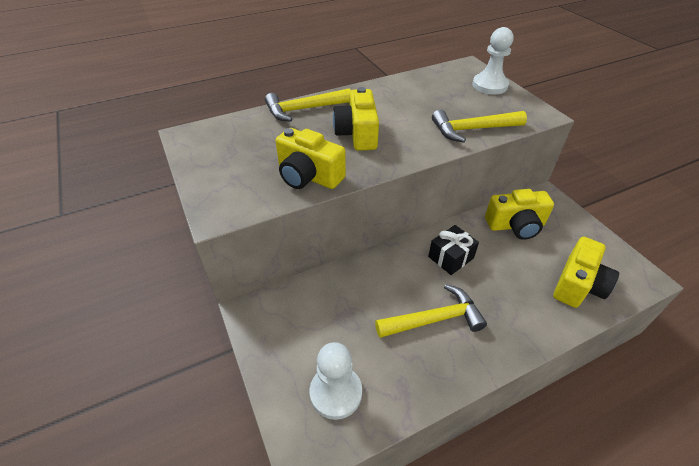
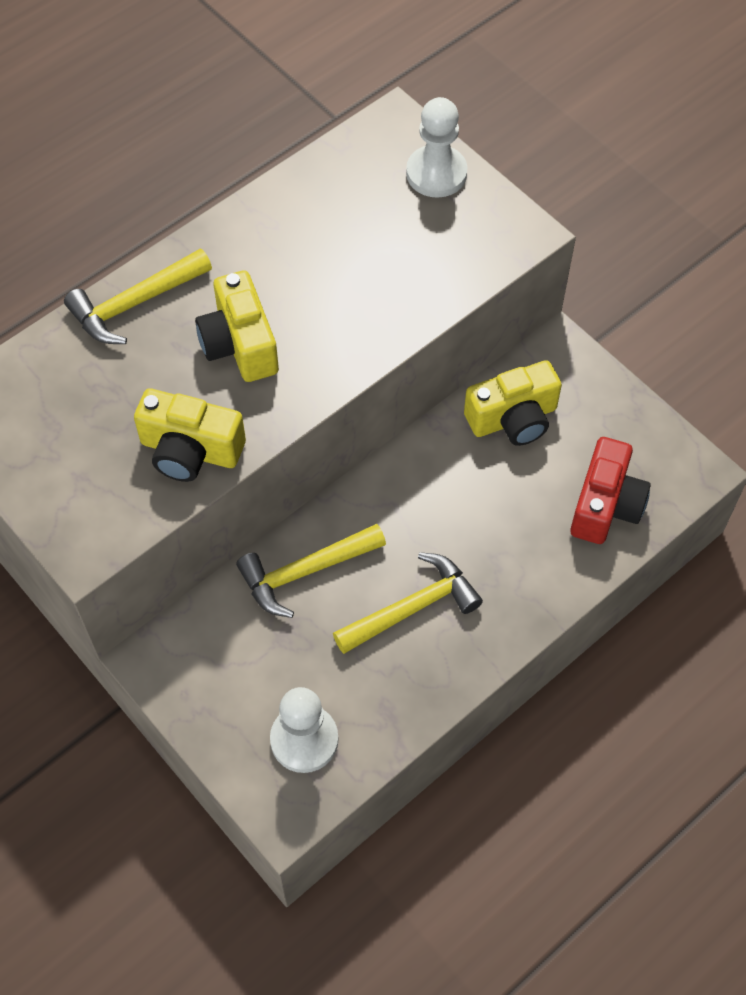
camera: 15 degrees left, 15 degrees up
black gift [428,225,479,275] -> none
yellow hammer [432,109,527,143] -> yellow hammer moved to [236,524,386,618]
yellow camera [553,236,619,308] -> red camera [570,437,651,544]

